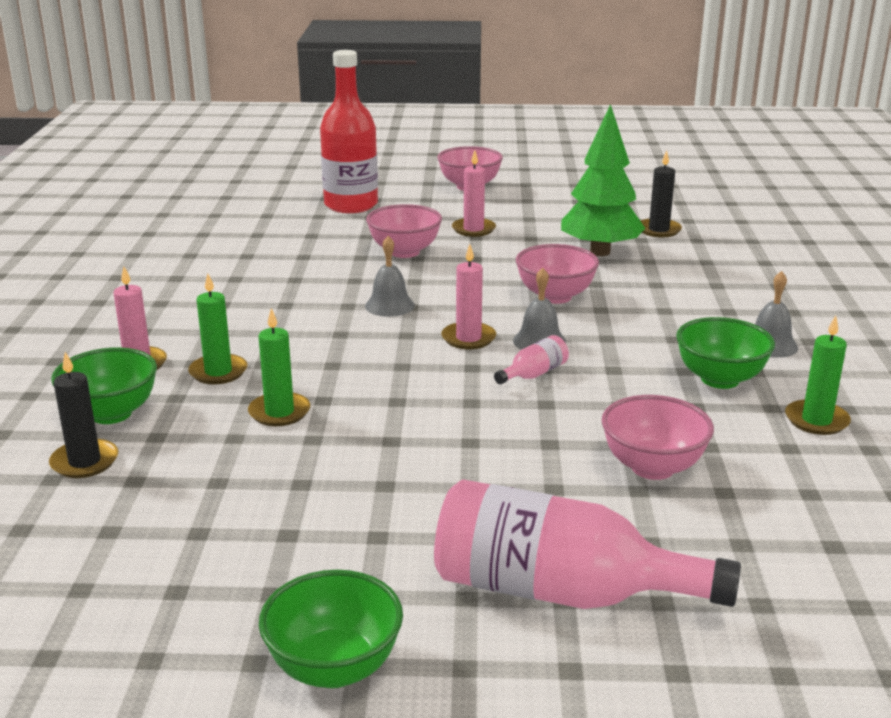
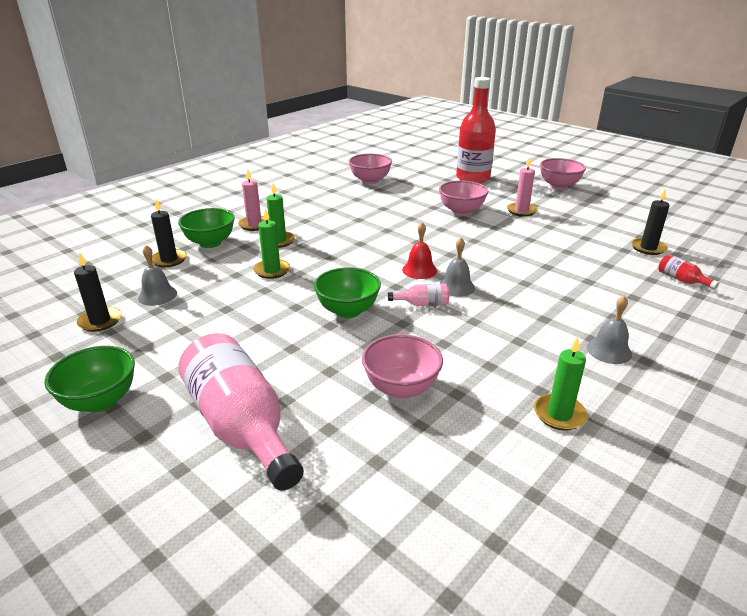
camera: 40 degrees right, 5 degrees up
grey bell [365,236,415,317] -> grey bell moved to [138,245,177,306]
pink candle [441,244,496,349] -> red bell [402,222,437,279]
pink bowl [516,244,599,304] -> pink bowl moved to [348,154,392,184]
green tree [561,104,645,256] -> none
green bowl [676,317,775,389] -> green bowl moved to [314,267,381,318]
none -> black candle [74,252,121,332]
none -> red bottle [658,254,719,290]

